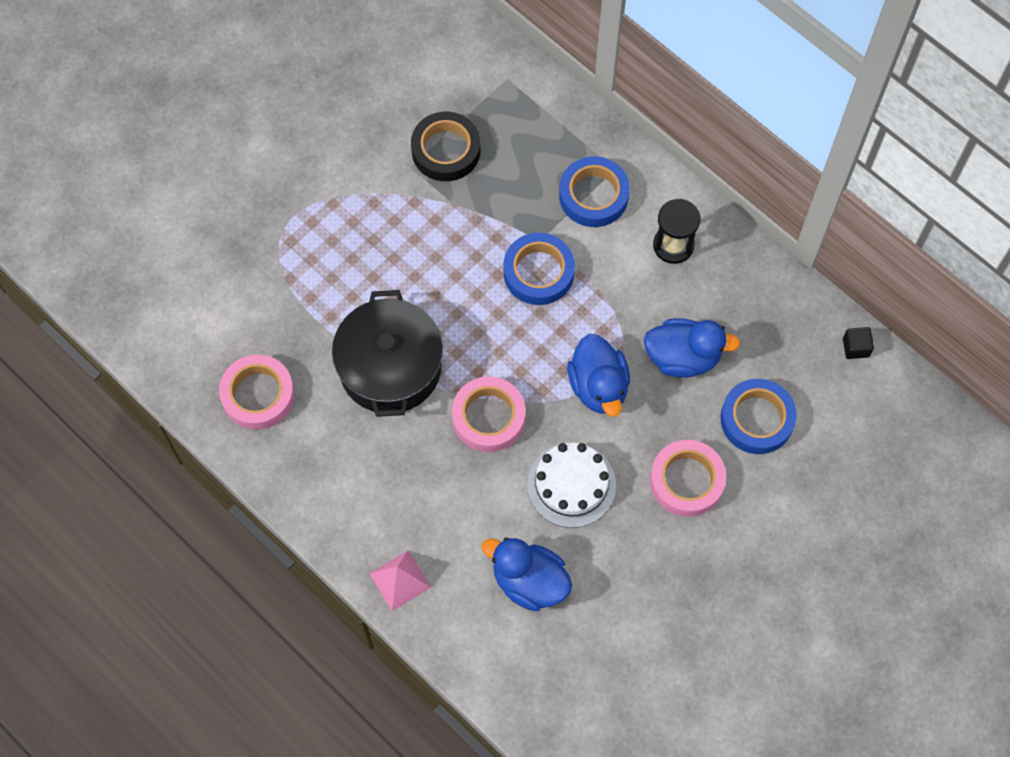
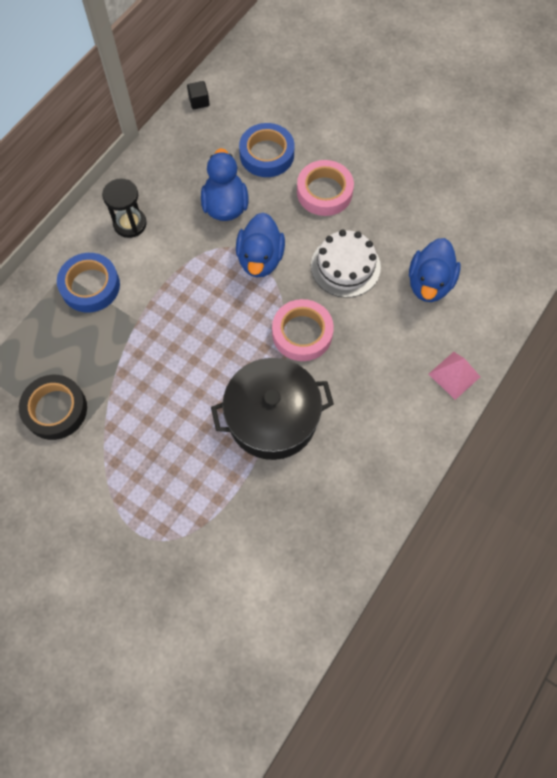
camera: 100 degrees left, 0 degrees up
pink tape [219,354,295,430] -> none
blue tape [503,233,575,305] -> none
blue duck [567,334,630,417] -> blue duck turned 120 degrees clockwise [236,212,285,277]

